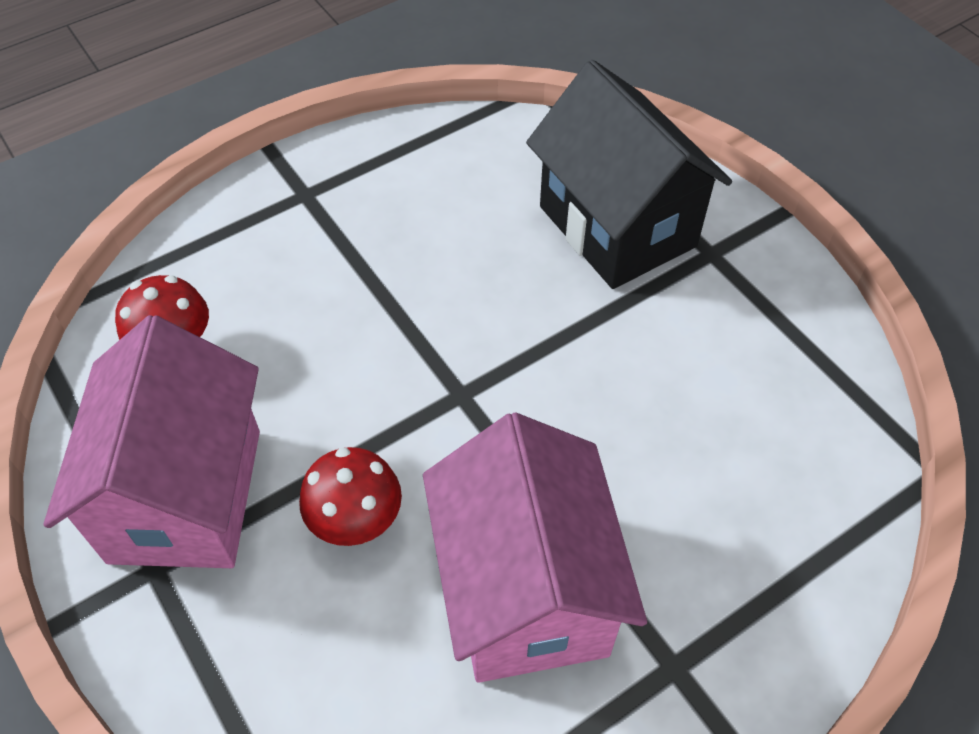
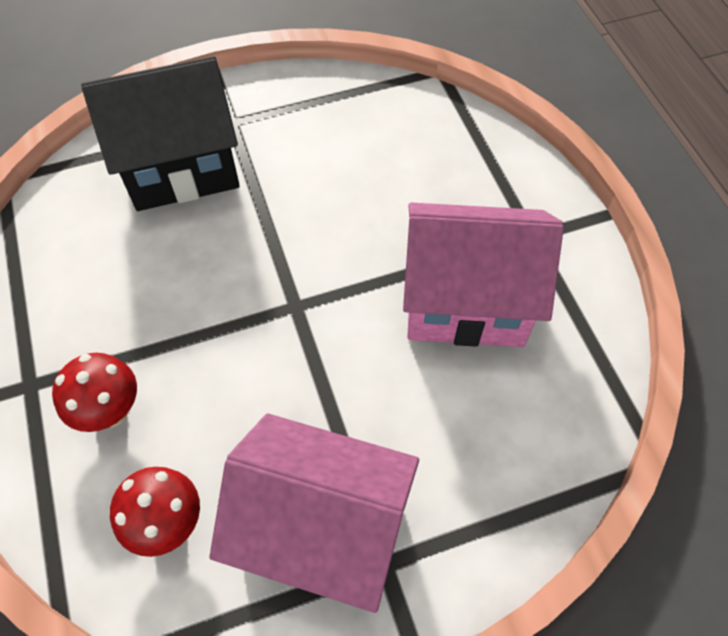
camera: 75 degrees left, 5 degrees up
red mushroom [299,447,402,546] -> red mushroom moved to [52,353,137,432]

